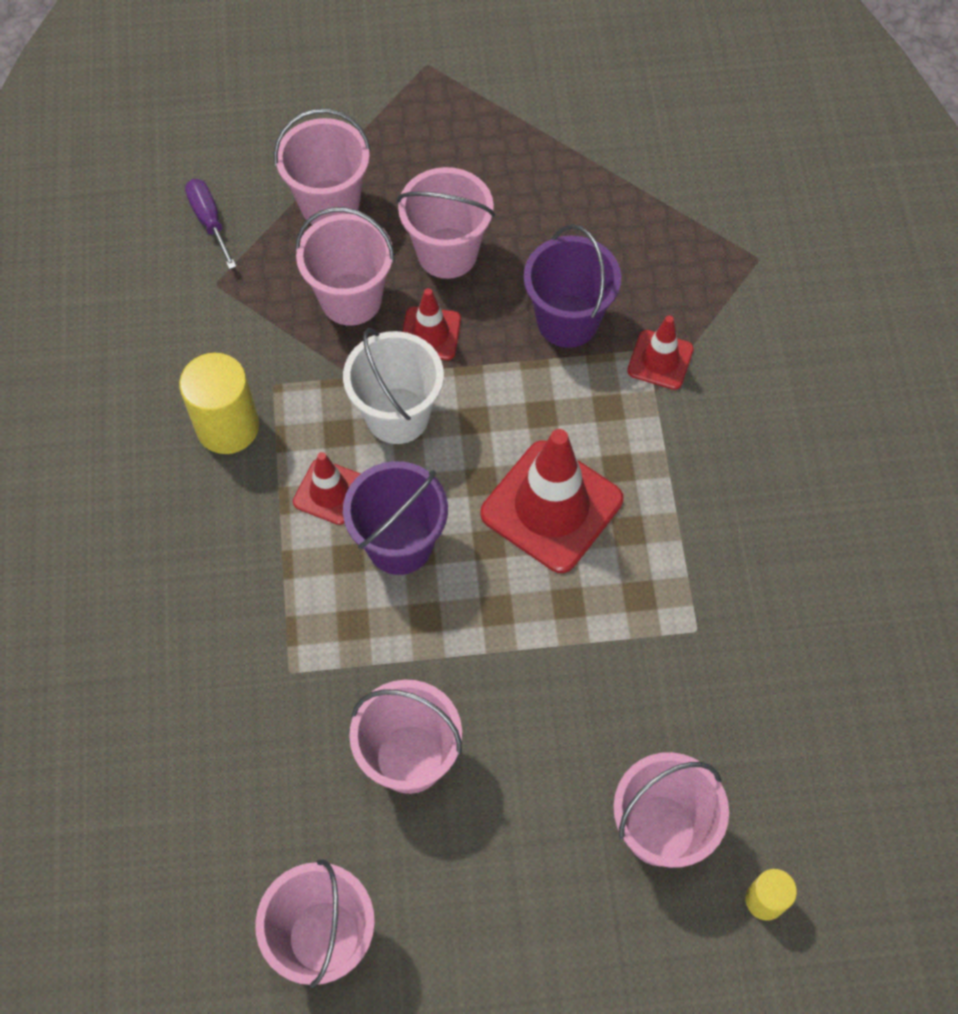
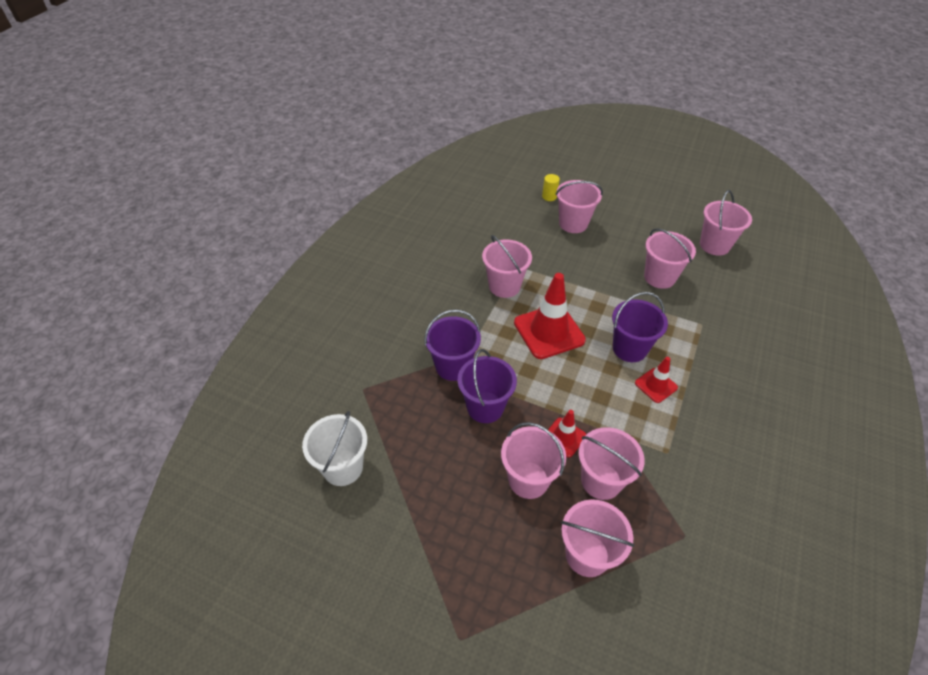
camera: 150 degrees left, 15 degrees down
yellow cylinder [179,353,259,454] -> none
purple screwdriver [185,179,236,269] -> none
white bucket [343,328,444,444] -> white bucket moved to [302,411,367,486]
red traffic cone [627,316,694,390] -> purple bucket [424,309,481,381]
none -> pink bucket [482,235,532,298]

